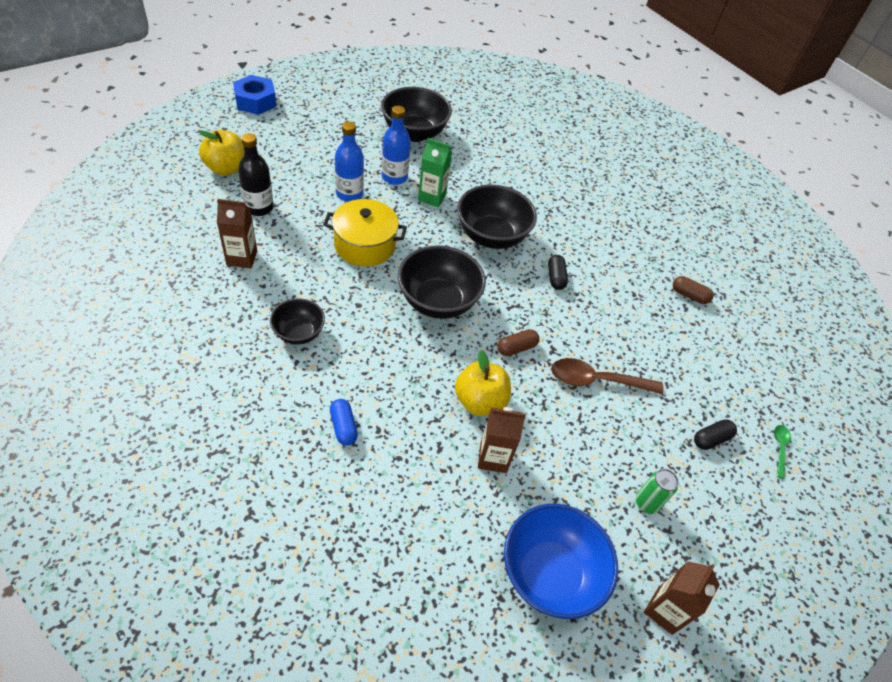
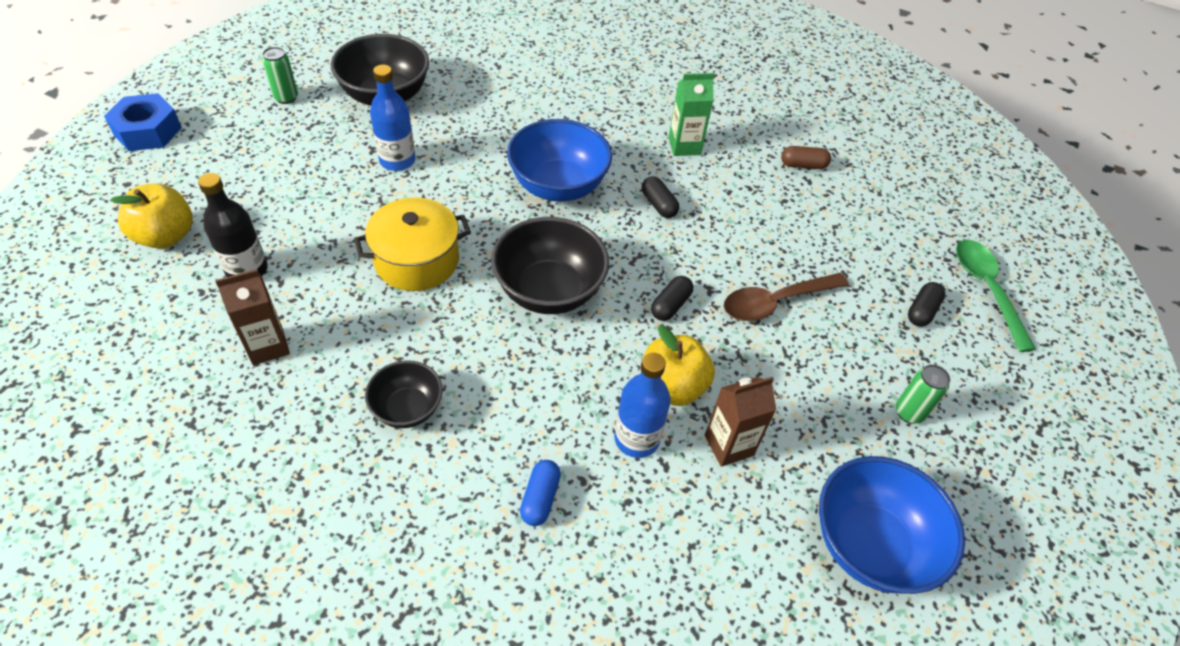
camera: 25 degrees left, 0 degrees up
blue capsule [330,399,358,446] -> blue capsule turned 60 degrees clockwise [520,460,561,526]
blue bottle [335,121,364,202] -> blue bottle moved to [614,352,671,458]
green carton [418,138,452,207] -> green carton moved to [668,73,714,156]
black bowl [457,185,537,249] -> blue bowl [507,119,612,202]
brown capsule [498,329,539,356] -> black capsule [651,276,693,321]
brown carton [644,561,720,635] -> none
green spoon [774,425,791,479] -> green spoon [956,240,1036,352], size x1.96
none -> green can [262,47,298,104]

